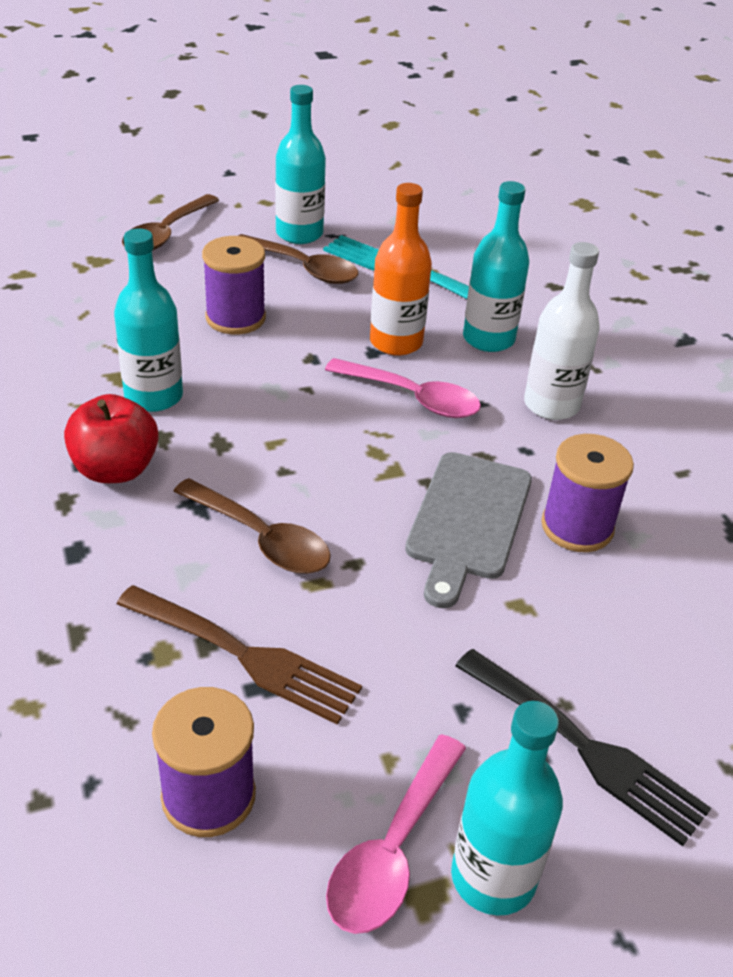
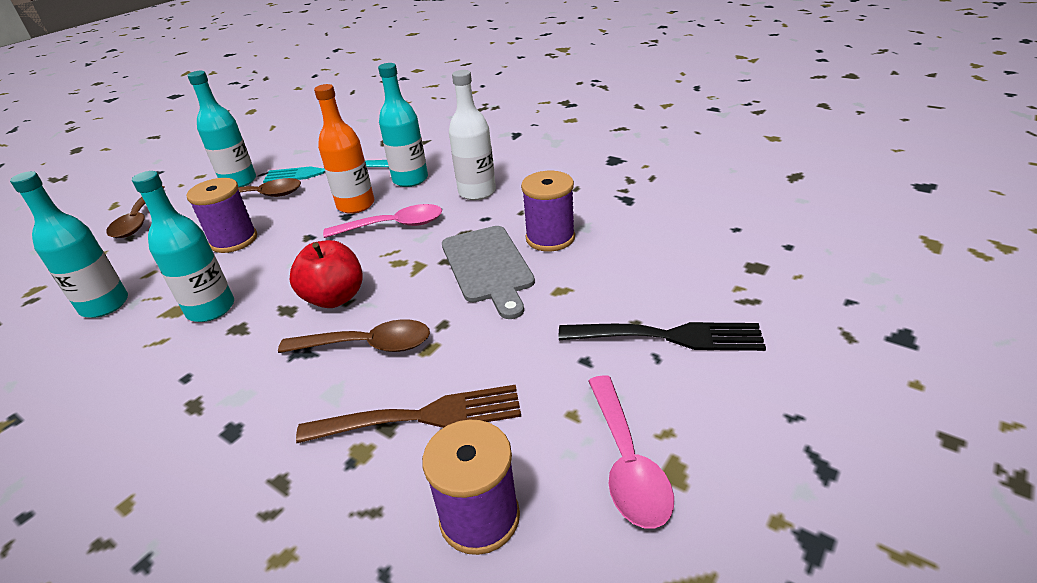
camera: 30 degrees left, 5 degrees down
red apple [64,394,159,483] -> red apple moved to [290,240,363,308]
turquoise bottle [451,701,563,916] -> turquoise bottle moved to [10,171,128,318]

